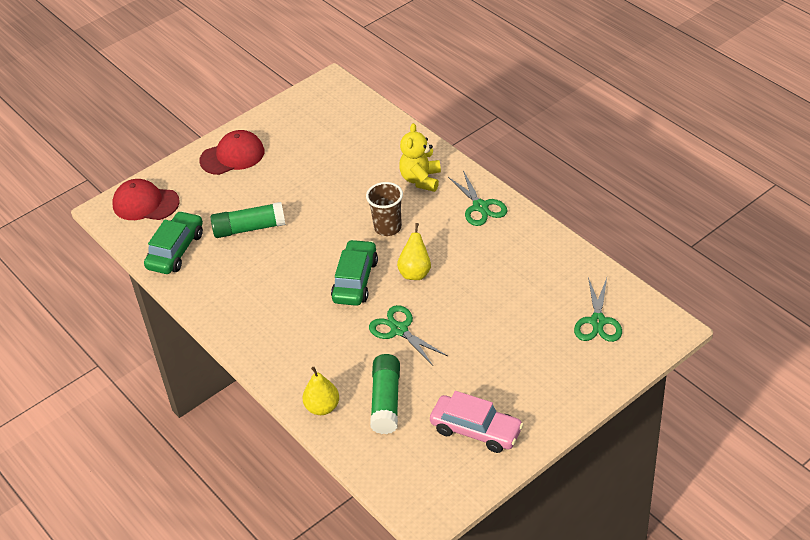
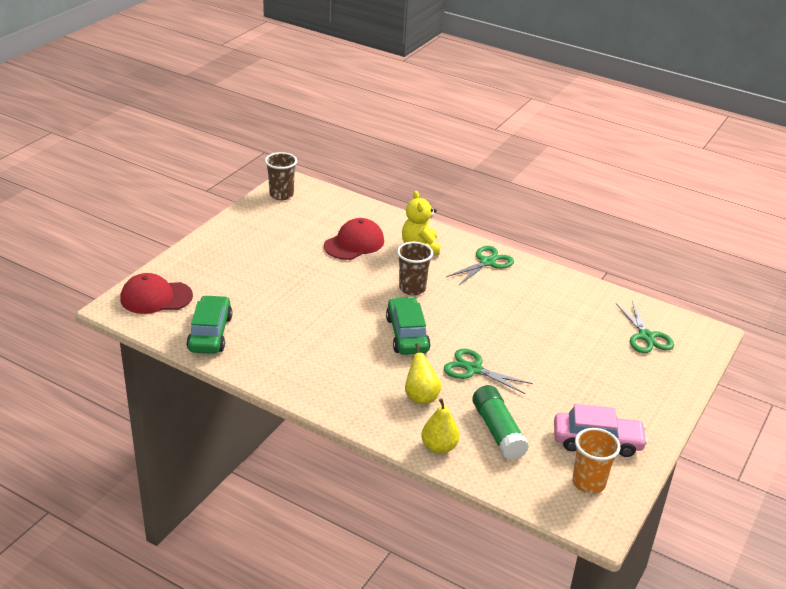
camera: 25 degrees left, 10 degrees down
red cap [199,130,265,175] -> red cap moved to [324,218,384,260]
green glue stick [211,202,286,238] -> none
yellow pear [397,223,431,280] -> yellow pear moved to [405,343,441,404]
green scissors [448,170,508,226] -> green scissors turned 90 degrees counterclockwise [446,246,514,285]
none -> brown cup [265,152,297,200]
none -> orange cup [572,428,620,494]

